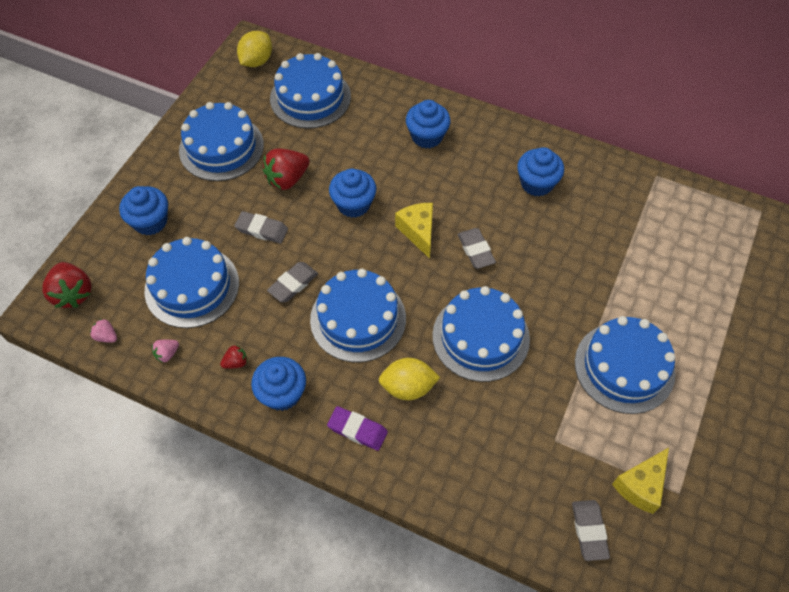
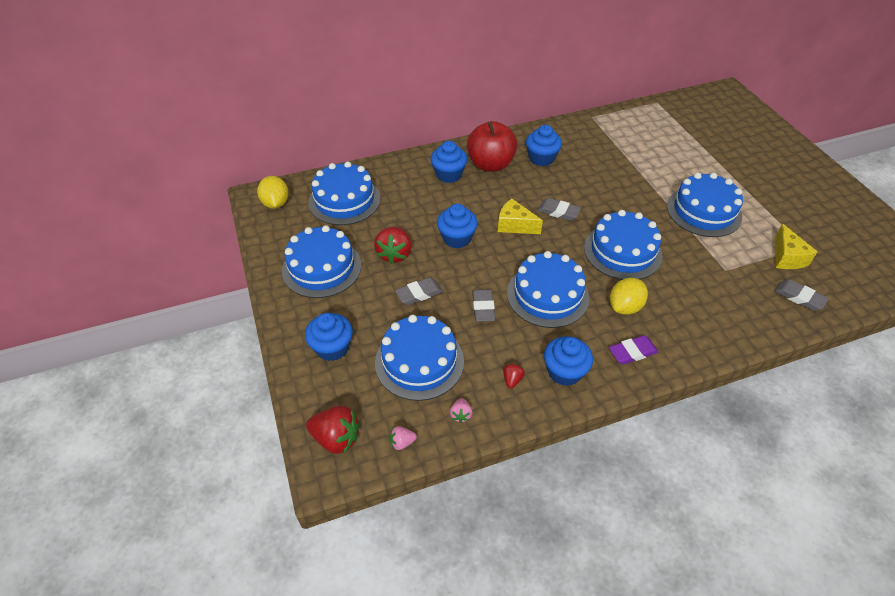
camera: 45 degrees left, 10 degrees down
none -> red apple [467,121,518,172]

